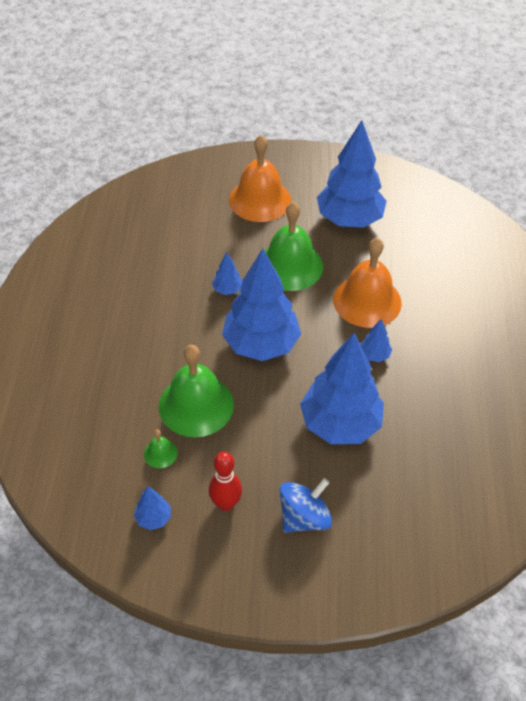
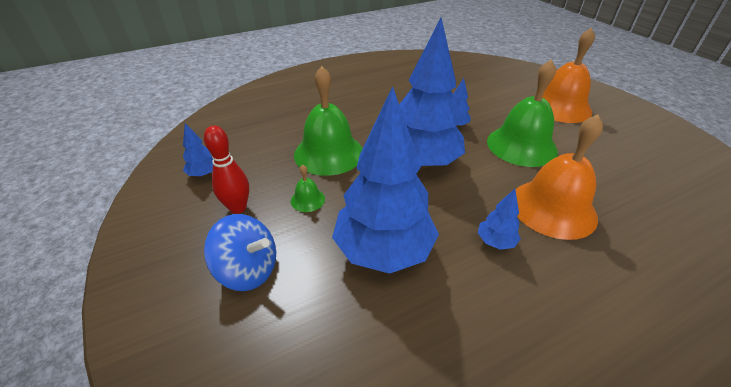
camera: 60 degrees right, 10 degrees down
green bell [144,430,178,468] -> green bell moved to [291,165,325,212]
blue tree [317,120,387,228] -> none

